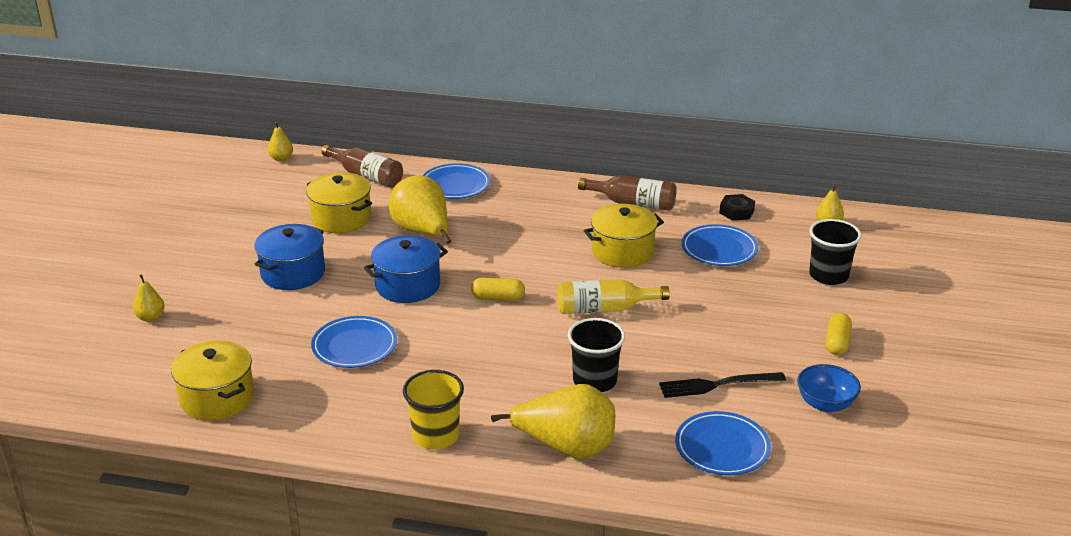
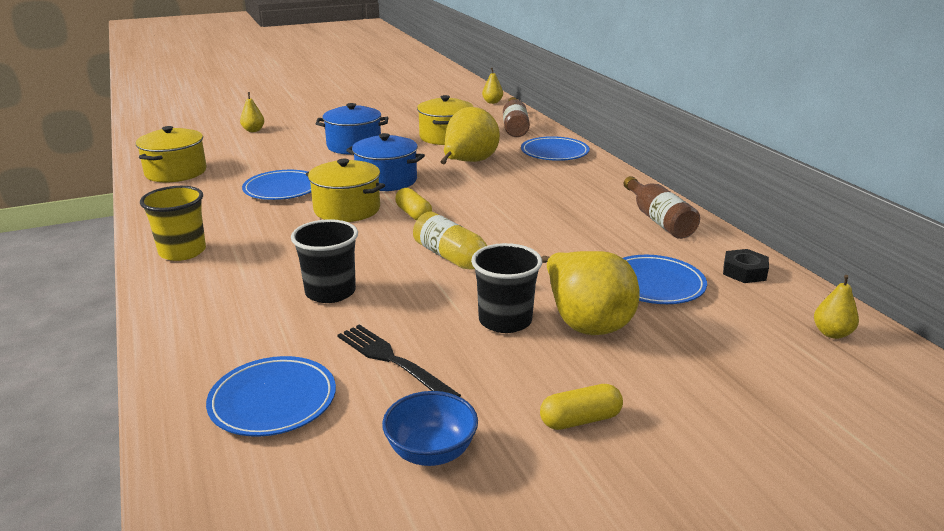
camera: 55 degrees right, 5 degrees down
yellow pear [491,384,615,459] -> yellow pear moved to [541,251,640,335]
yellow pot [584,204,664,268] -> yellow pot moved to [306,159,385,222]
black cup [809,219,861,285] -> black cup moved to [471,243,542,333]

